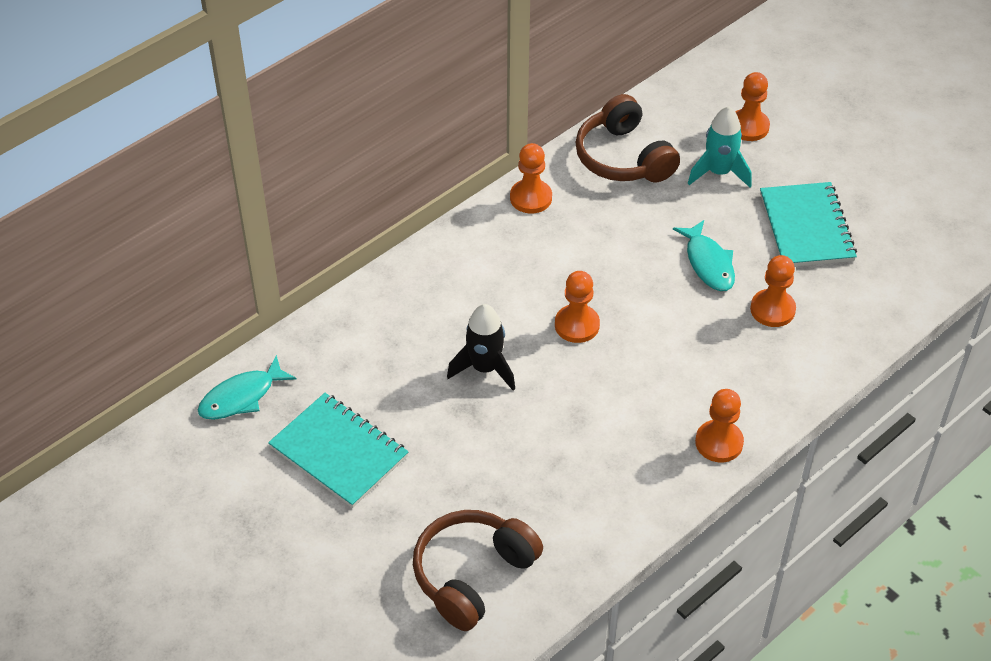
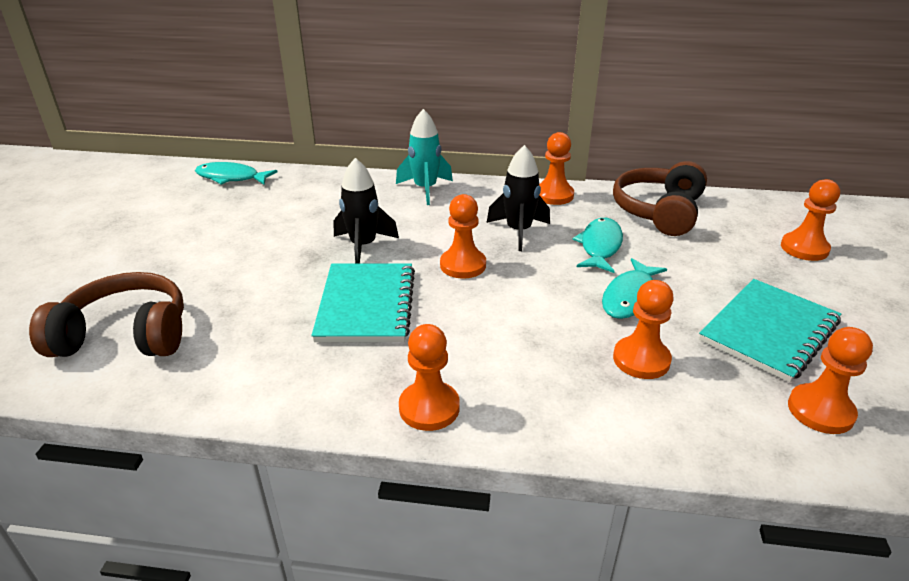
camera: 50 degrees right, 15 degrees down
turquoise notebook [268,393,409,508] -> turquoise notebook moved to [312,264,415,342]
turquoise rocket [688,106,751,188] -> turquoise rocket moved to [396,109,453,205]
none -> black rocket [487,145,550,251]
none -> turquoise fish [572,218,623,273]
none -> orange pawn [788,327,873,434]

